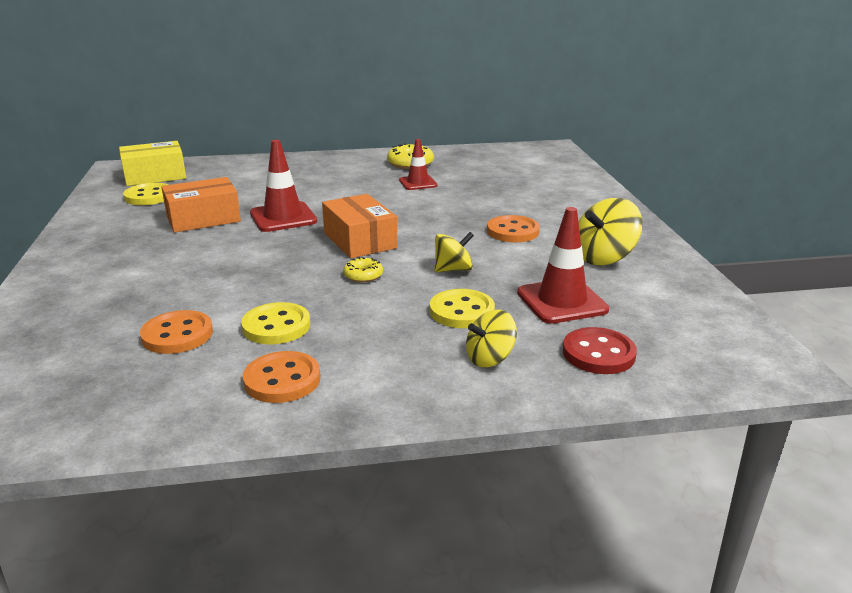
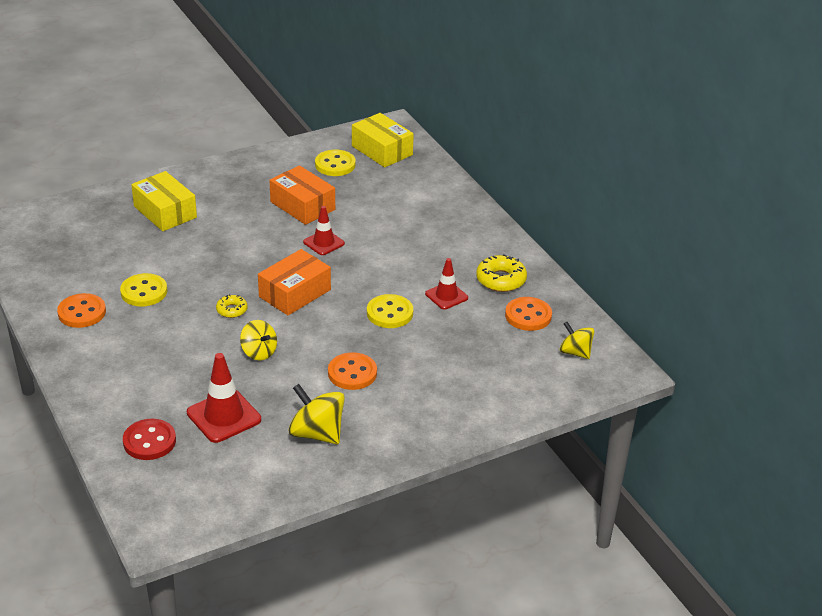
camera: 70 degrees right, 10 degrees up
orange button [140,310,213,354] -> orange button moved to [505,297,552,331]
red traffic cone [250,140,317,232] -> red traffic cone [303,206,345,255], size x0.64
yellow button [430,289,495,328] -> yellow button moved to [367,294,413,328]
yellow spinning top [466,310,517,367] -> yellow spinning top moved to [560,322,594,359]
none -> yellow box [131,171,197,231]

